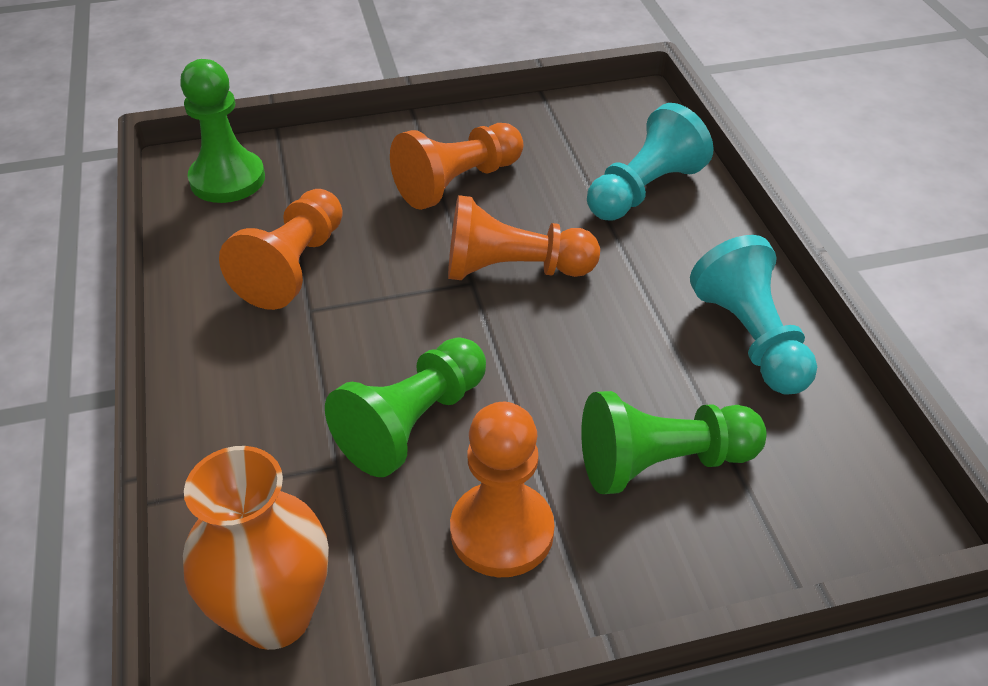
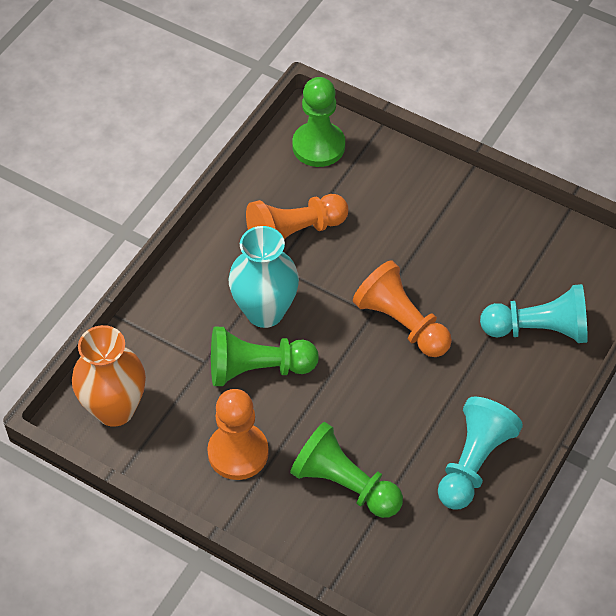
camera: 45 degrees right, 10 degrees up
orange pawn [390,123,523,210] -> none
none -> turquoise vase [228,226,299,328]

